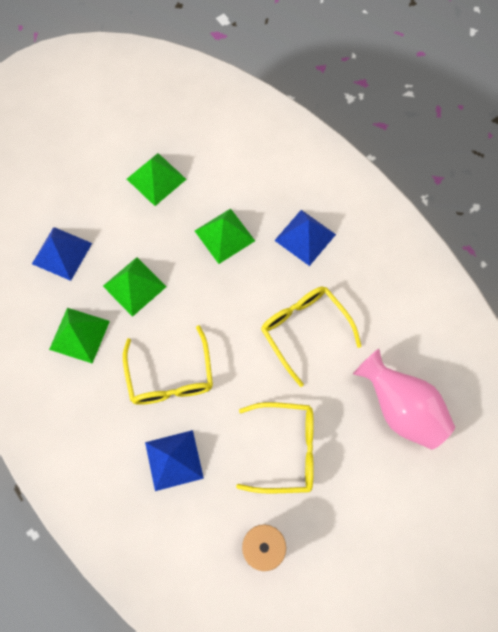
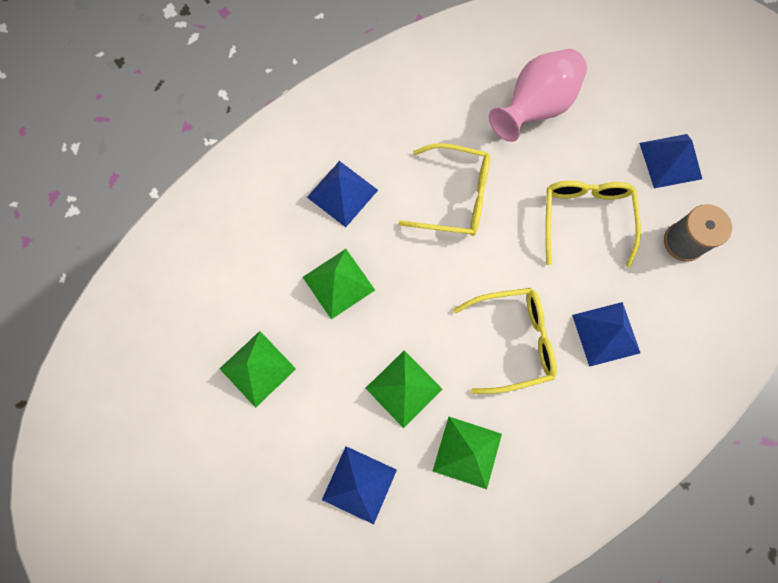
camera: 90 degrees left, 5 degrees up
yellow glasses [261,287,362,387] -> yellow glasses turned 135 degrees counterclockwise [398,143,490,236]
none -> blue pyramid [639,134,702,188]

